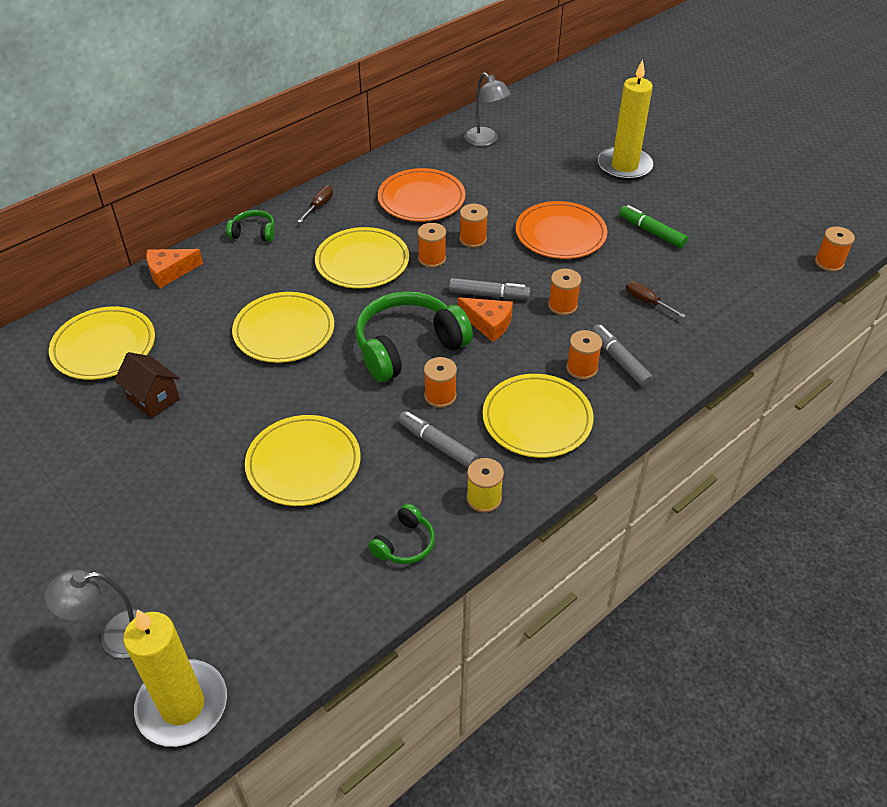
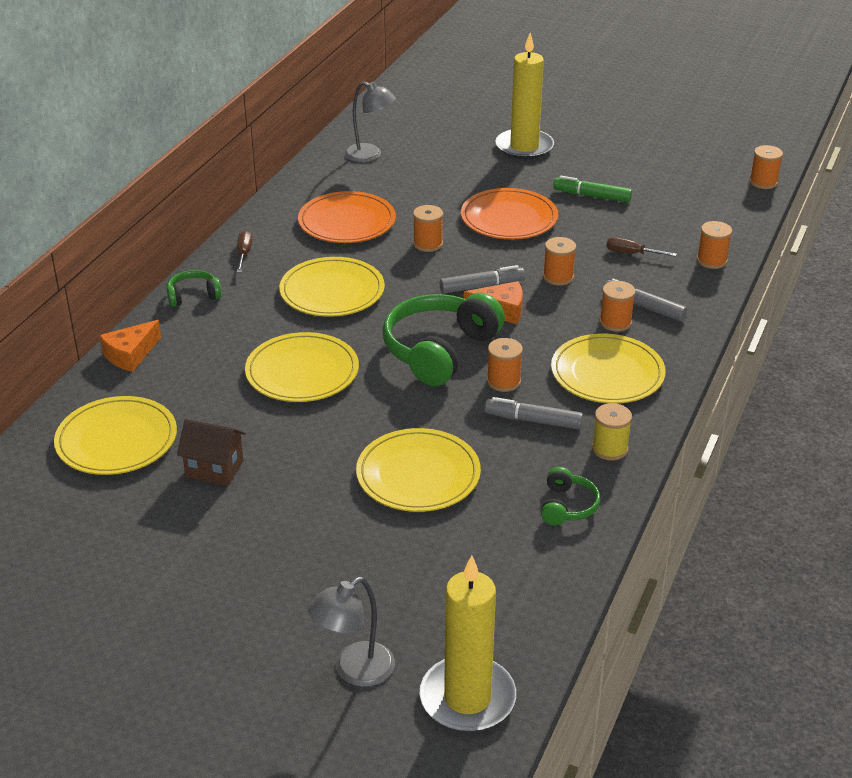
camera: 25 degrees left, 10 degrees down
orange spool [418,223,446,268] -> orange spool moved to [697,221,732,269]

